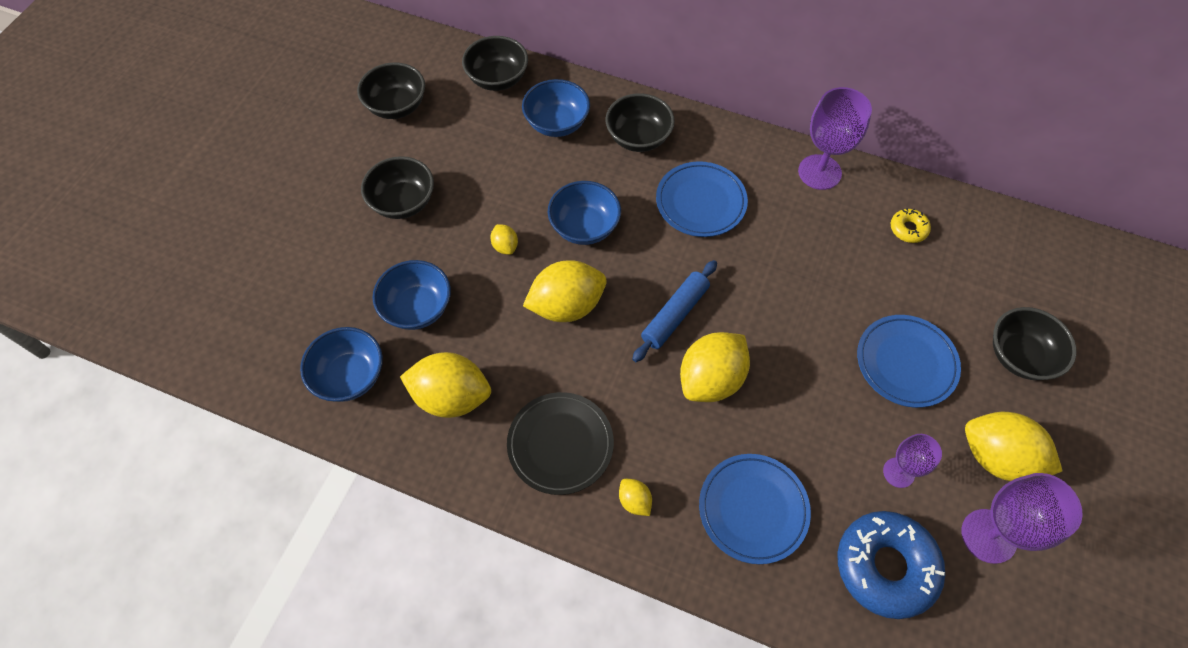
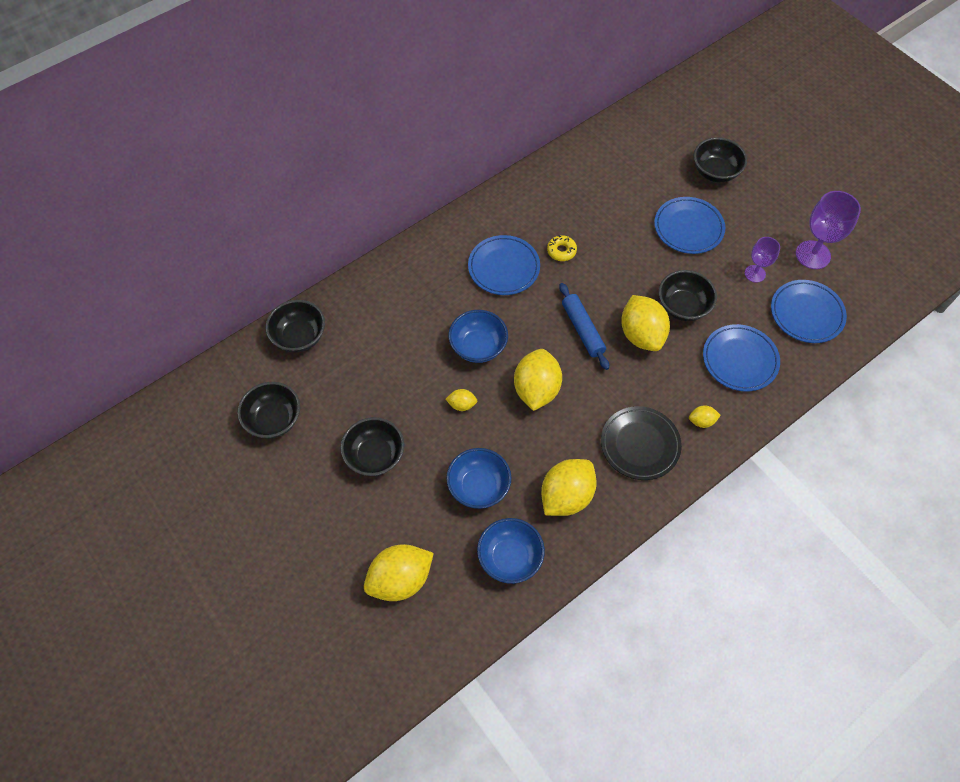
camera: 60 degrees left, 0 degrees up
blue bowl [522,79,590,137] -> none
black bowl [606,93,675,152] -> black bowl moved to [658,270,717,321]
purple goblet [798,87,872,190] -> none
blue donut [838,511,945,619] -> blue plate [771,280,847,343]
yellow donut [891,208,931,243] -> yellow donut moved to [547,235,577,261]
yellow lemon [965,412,1062,481] -> yellow lemon moved to [364,544,434,601]

